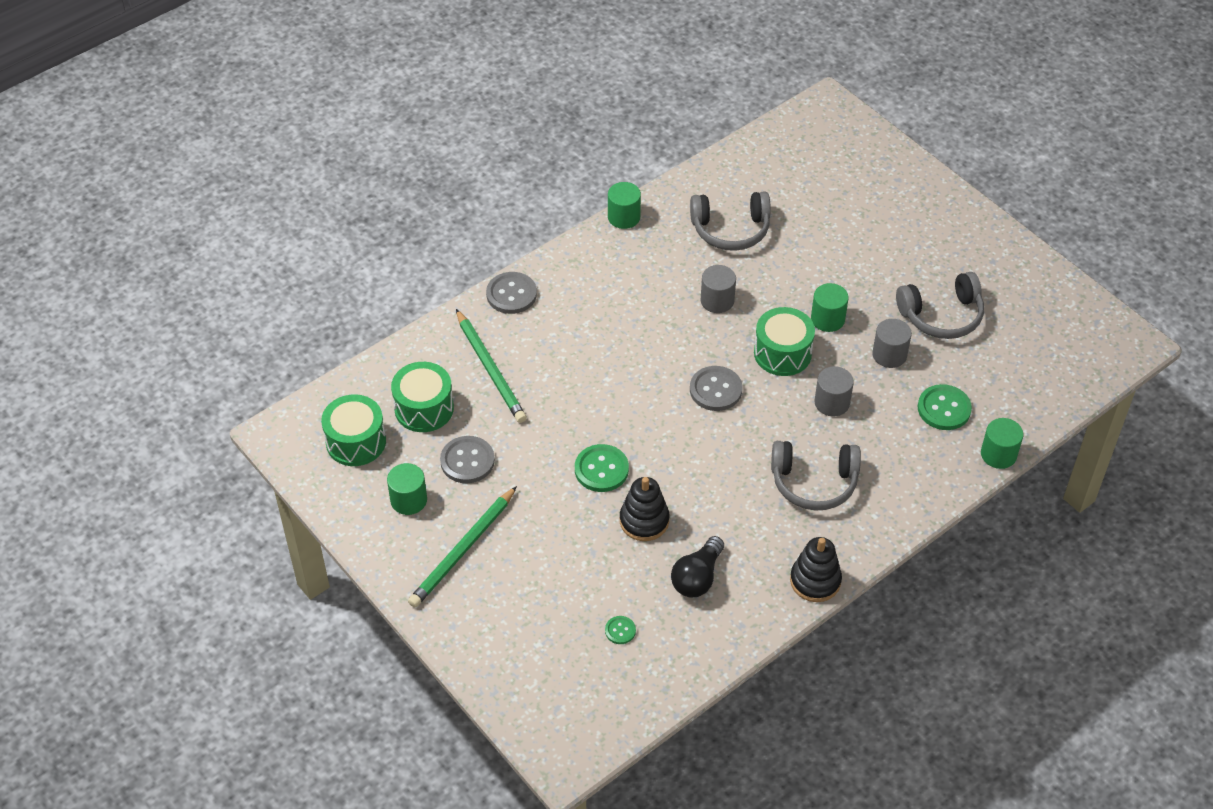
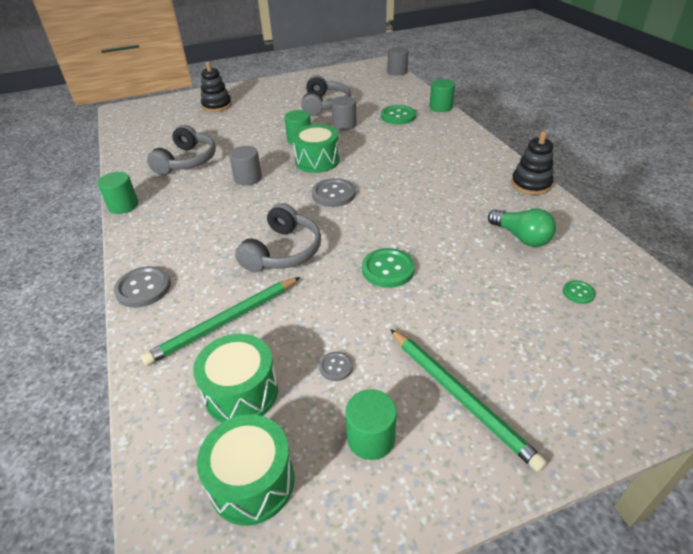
camera: 70 degrees left, 10 degrees down
grey button [440,436,495,483] -> grey button [319,352,353,381], size x0.53
green pencil [456,309,527,423] -> green pencil turned 150 degrees clockwise [141,277,300,366]
black stacking toy [620,477,669,541] -> black stacking toy moved to [201,62,232,112]
black light bulb [671,536,724,597] -> green light bulb [488,208,556,247]
grey headphones [771,441,861,511] -> grey headphones moved to [235,203,321,272]
grey cylinder [815,366,854,416] -> grey cylinder moved to [387,47,408,75]

